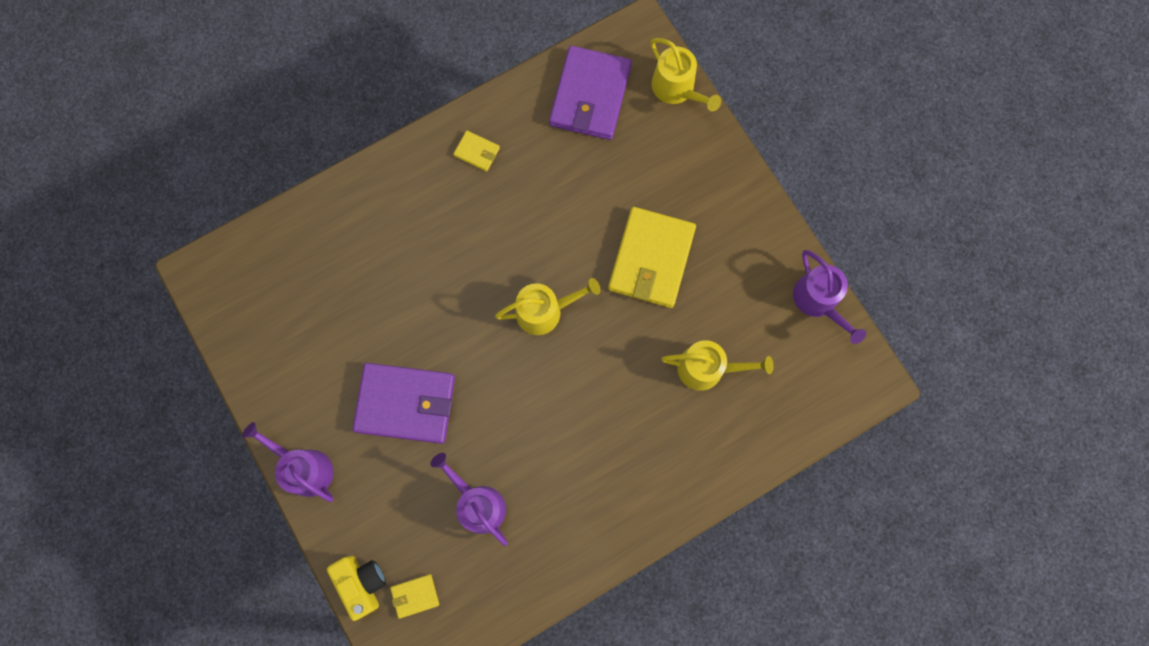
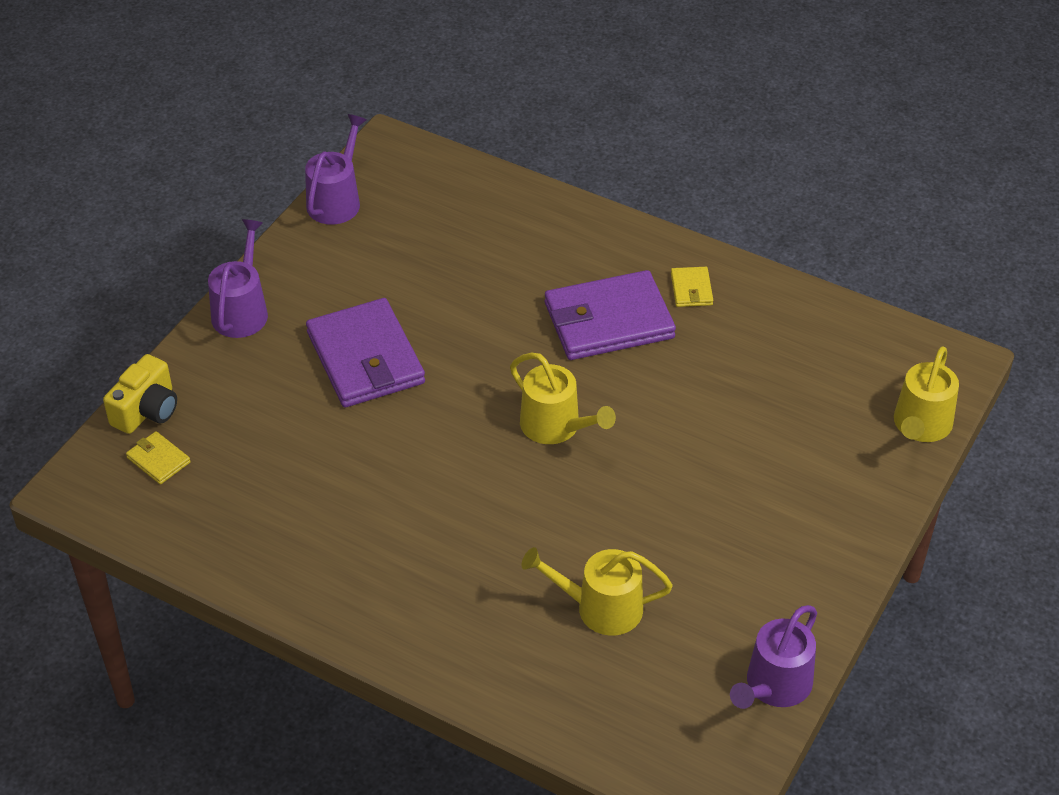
camera: 60 degrees right, 30 degrees down
purple watering can [430,453,508,546] -> purple watering can moved to [305,114,367,225]
purple wallet [549,46,632,140] -> purple wallet moved to [545,270,676,360]
yellow wallet [608,207,696,308] -> none
yellow watering can [661,340,774,391] -> yellow watering can turned 120 degrees clockwise [521,547,673,636]

